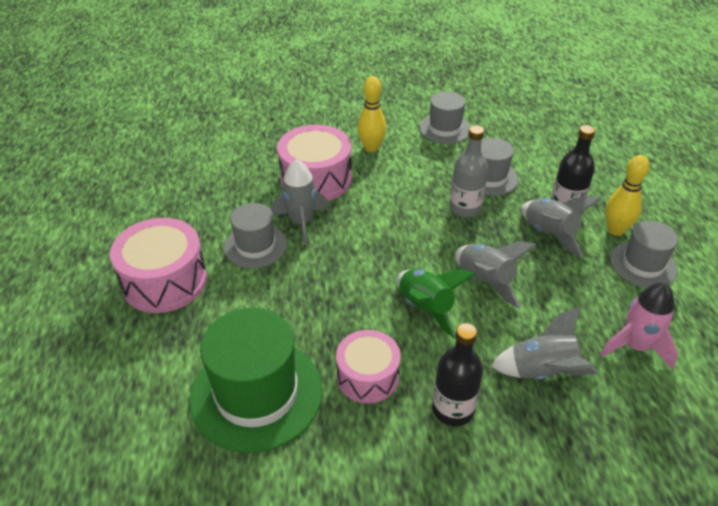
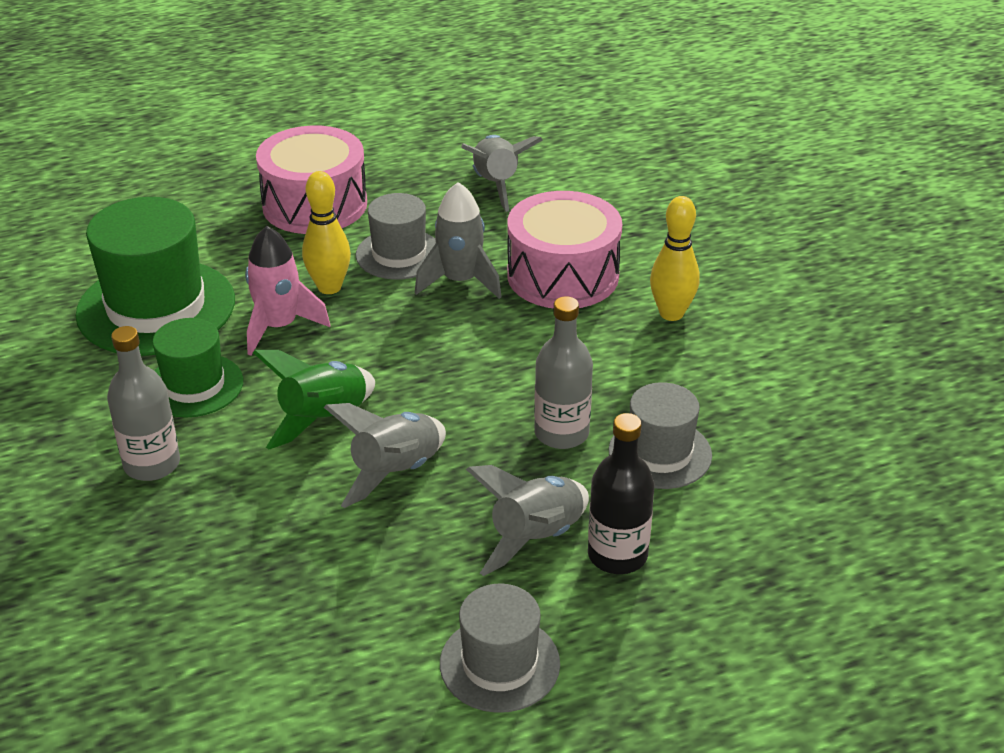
camera: 75 degrees right, 5 degrees down
pink drum [336,330,401,404] -> green hat [152,318,243,418]
grey hat [419,91,470,144] -> none
black bottle [432,323,483,426] -> grey bottle [107,326,180,481]
grey rocket [491,306,598,380] -> grey rocket moved to [461,135,543,212]
pink rocket [600,282,678,370] -> pink rocket moved to [245,226,330,356]
yellow bowling pin [605,155,650,236] -> yellow bowling pin moved to [302,171,351,294]

